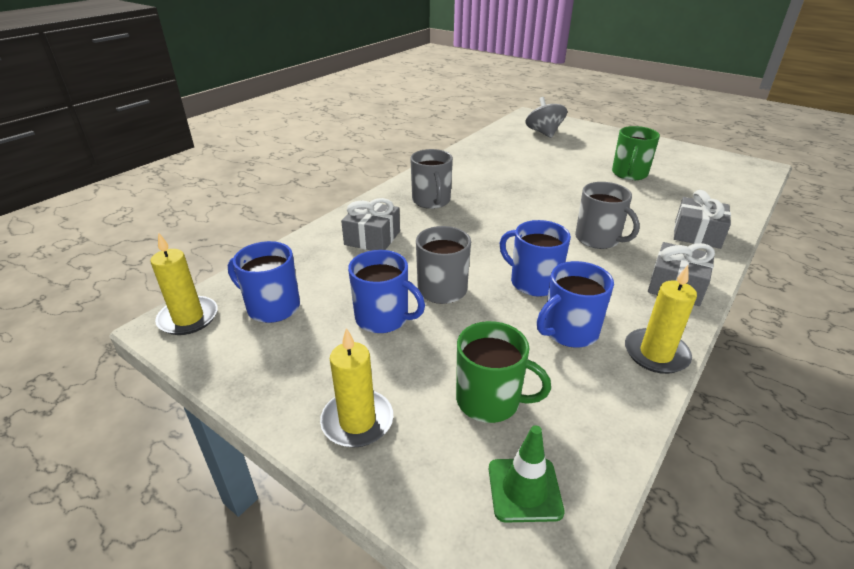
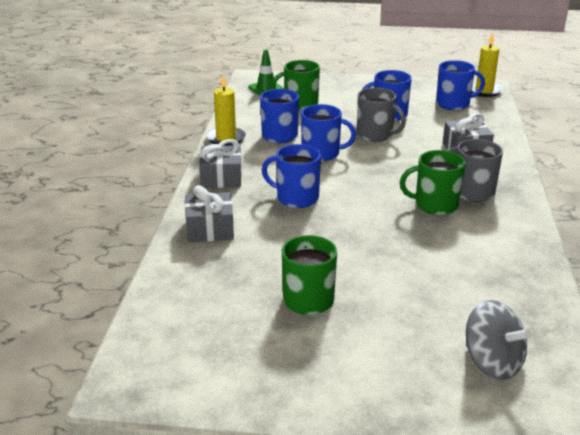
camera: 150 degrees right, 5 degrees down
yellow candle [320,328,393,448] -> none
grey mug [575,182,640,249] -> blue mug [262,144,321,208]
none -> green mug [400,150,465,215]

